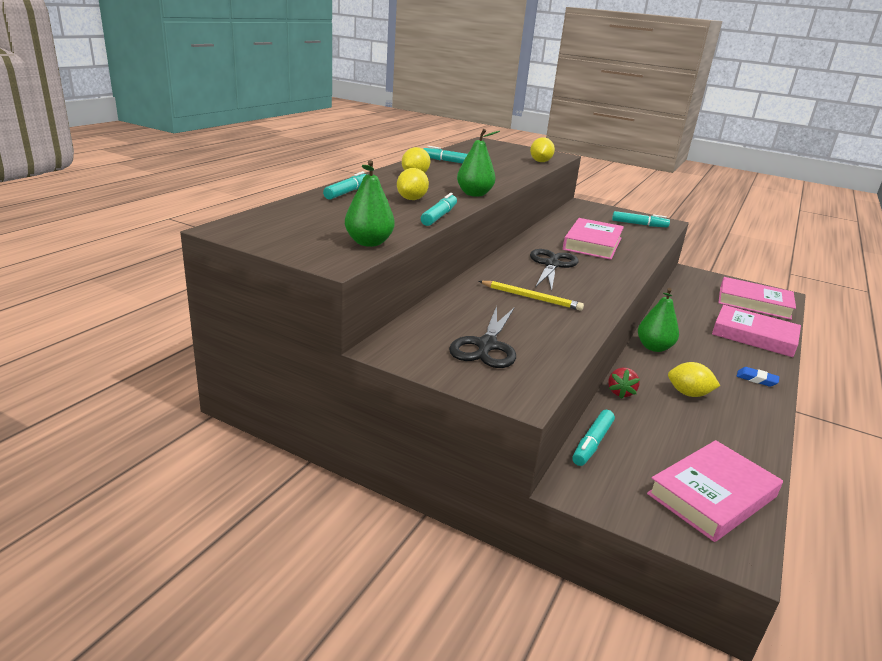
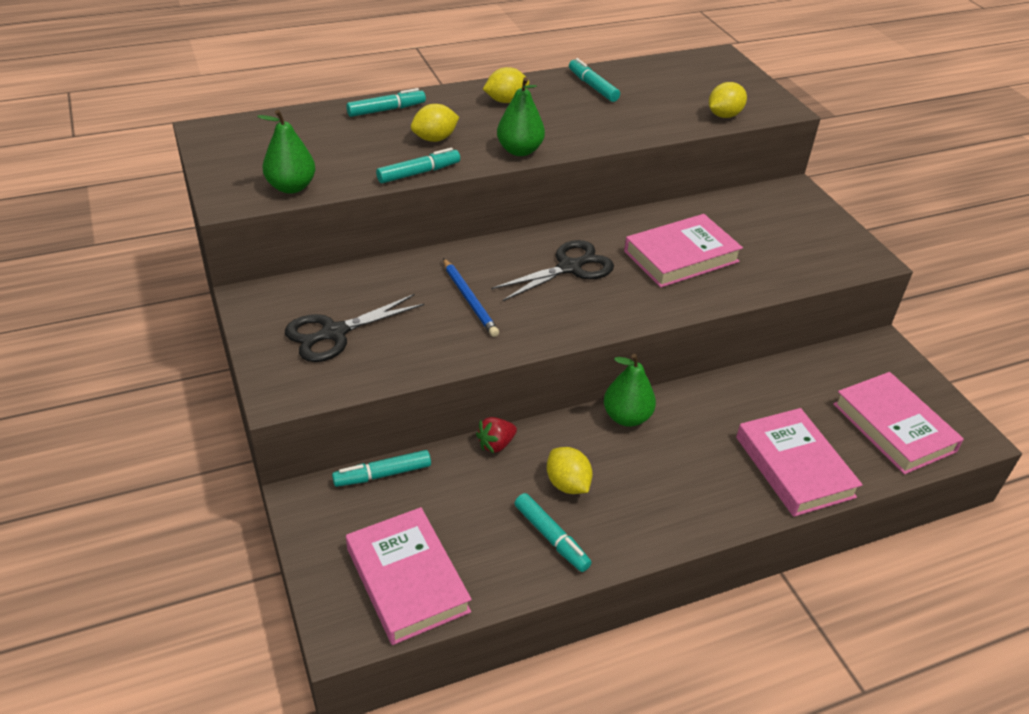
camera: 40 degrees right, 15 degrees up
yellow pencil [479,281,584,311] -> blue pencil [443,258,499,337]
turquoise marker [612,211,670,227] -> turquoise marker moved to [514,493,592,572]
pink book [647,440,783,542] -> pink book turned 60 degrees clockwise [346,507,472,645]
blue eraser [737,367,779,387] -> none

